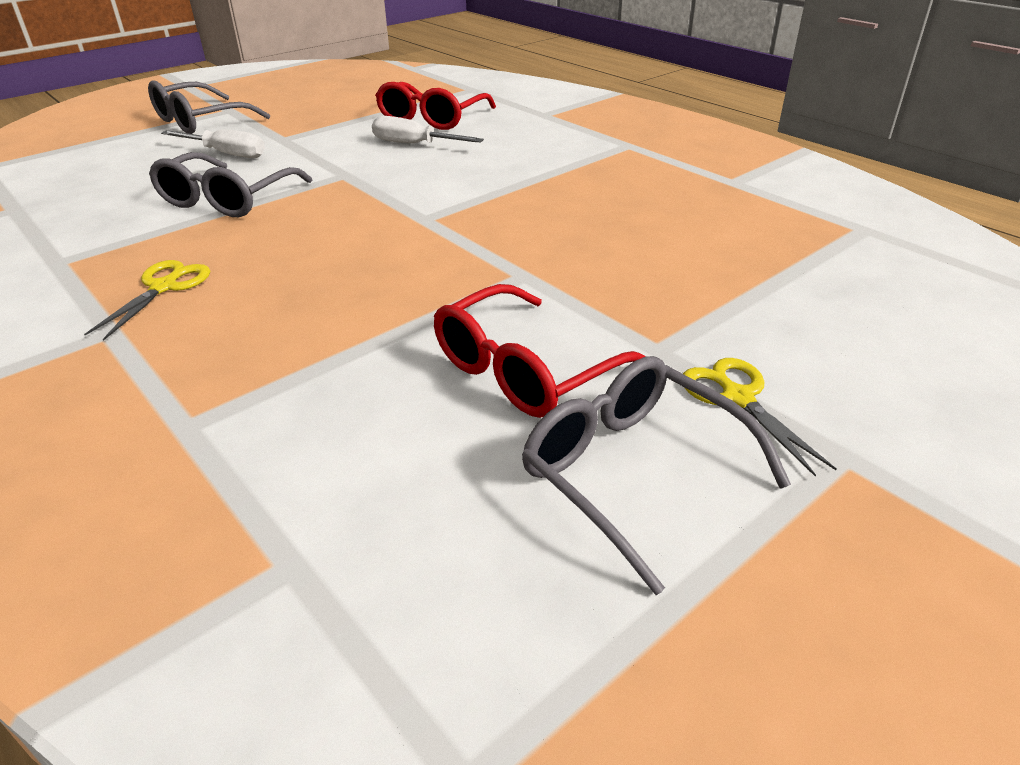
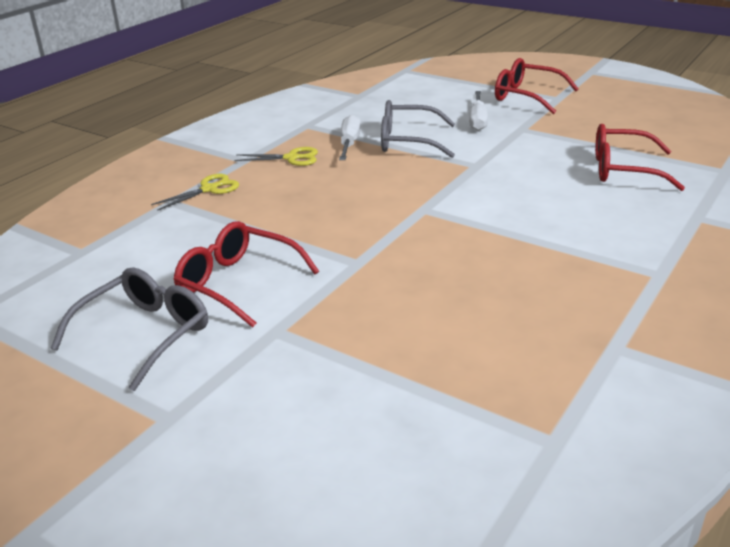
camera: 75 degrees right, 5 degrees down
grey glasses [148,80,270,134] -> red glasses [495,58,579,114]
white screwdriver [372,116,484,143] -> white screwdriver moved to [339,115,361,160]
yellow scissors [683,358,836,477] -> yellow scissors moved to [151,174,239,211]

